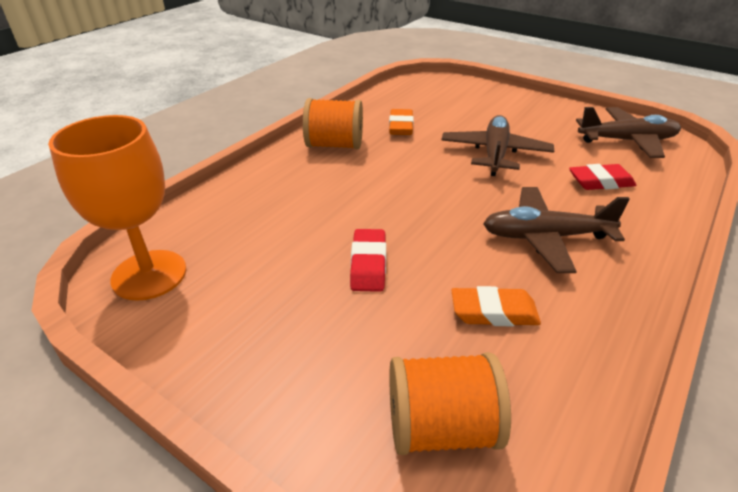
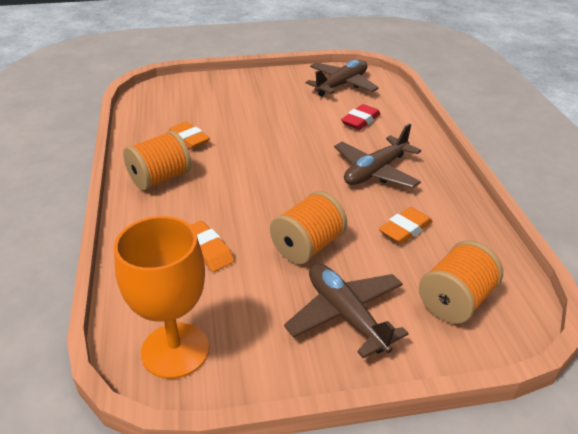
camera: 45 degrees left, 0 degrees up
red eraser [350,229,386,292] -> orange spool [270,191,347,264]
brown plane [441,115,554,176] -> brown plane moved to [284,263,409,358]
none -> orange eraser [191,221,234,272]

